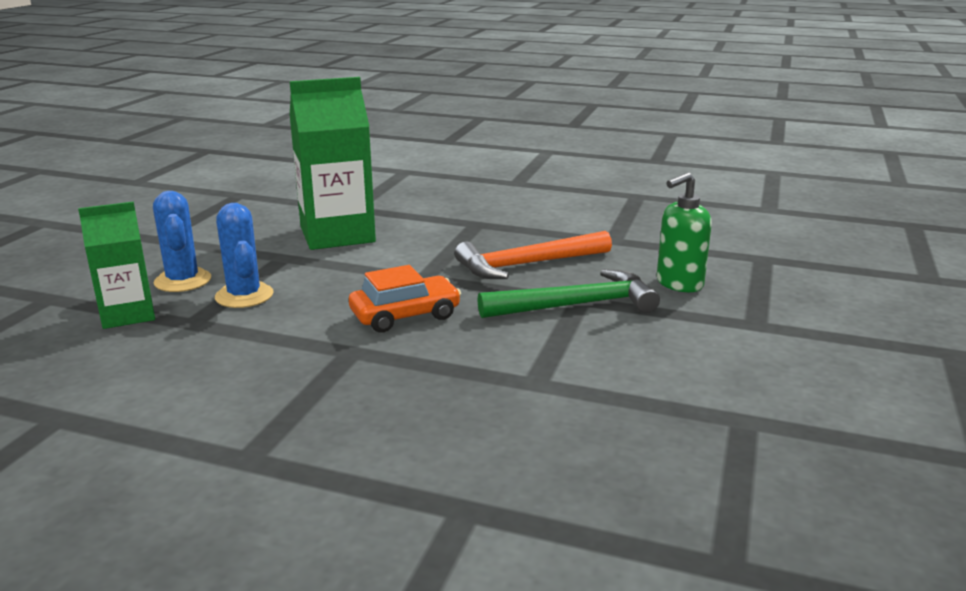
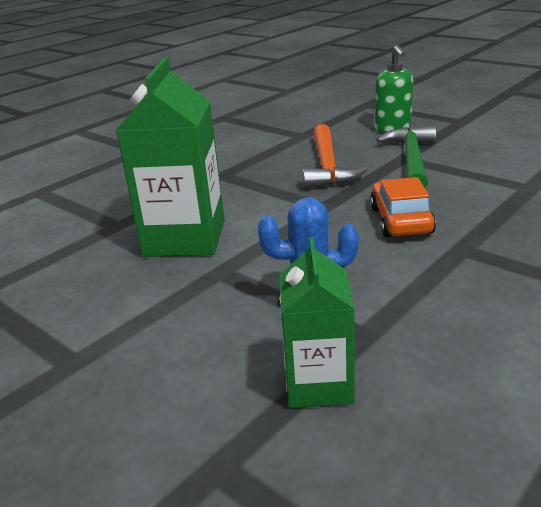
camera: 65 degrees left, 5 degrees up
blue cactus [153,191,211,292] -> none

